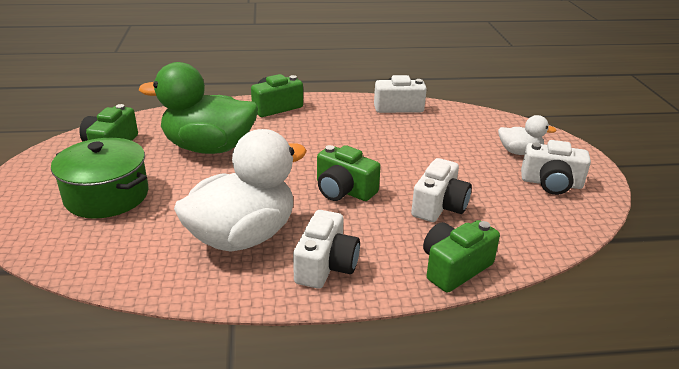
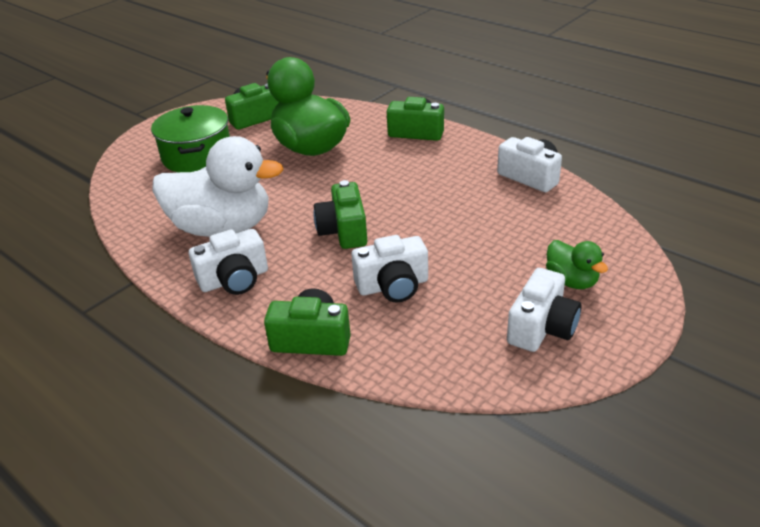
camera: 50 degrees right, 5 degrees up
white duck [498,115,557,155] -> green duck [546,240,608,289]
white camera [521,140,591,195] -> white camera turned 120 degrees counterclockwise [507,268,581,352]

